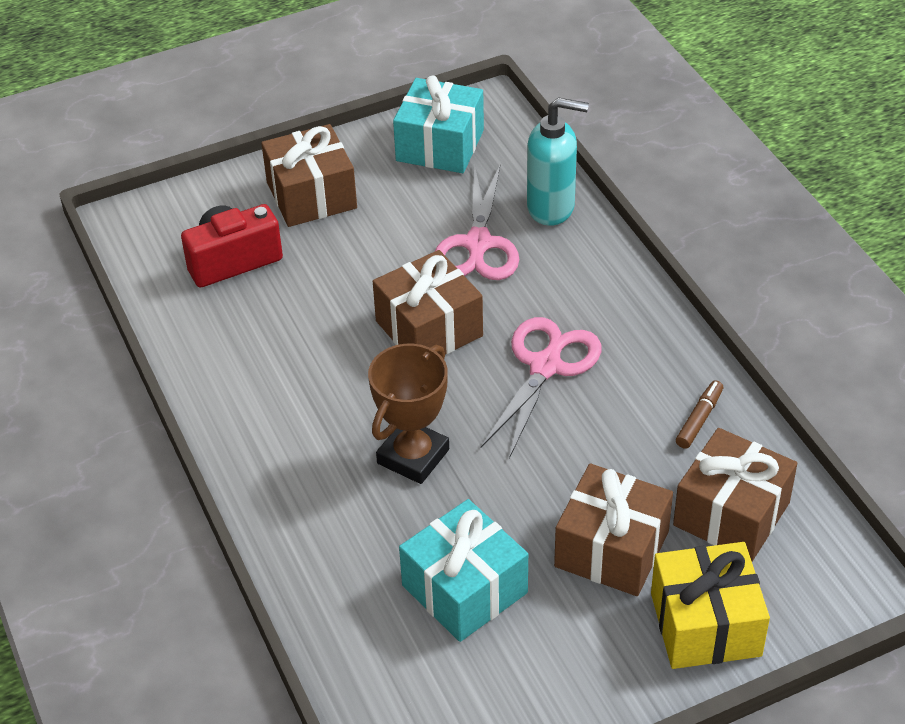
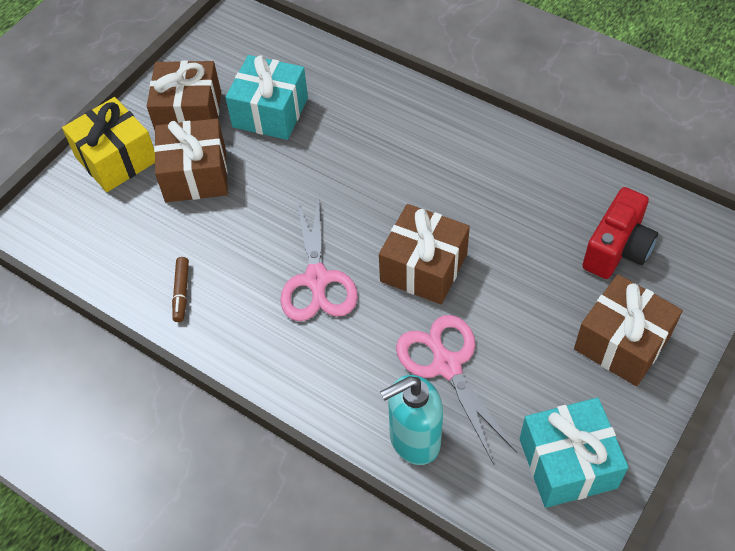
camera: 150 degrees right, 10 degrees up
brown trophy [368,344,449,484] -> none
brown gift [673,428,797,561] -> brown gift moved to [147,60,221,130]

